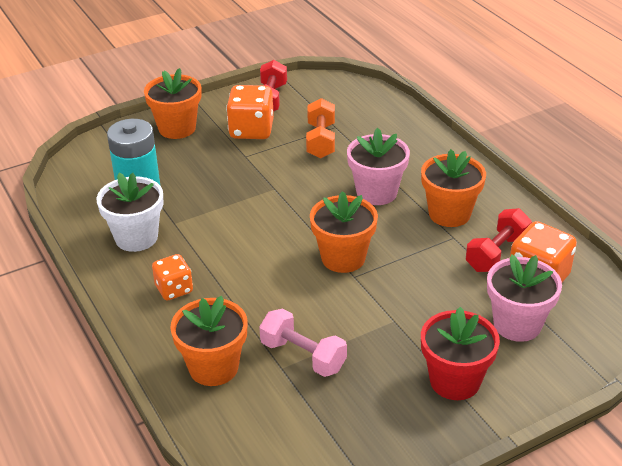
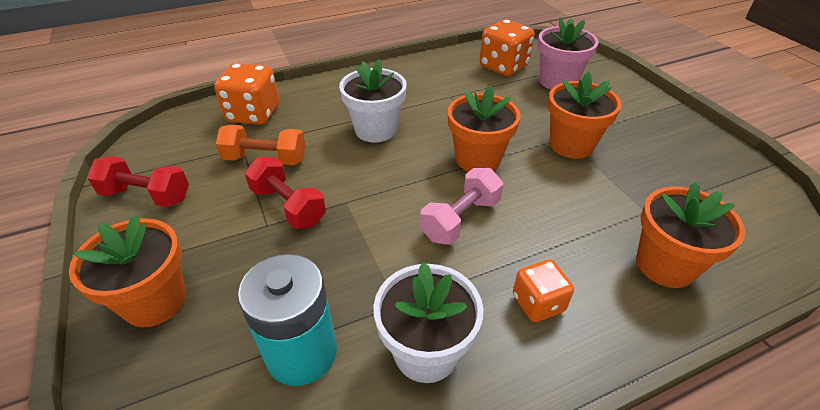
camera: 85 degrees left, 5 degrees up
orange dice [226,85,274,139] -> orange dice moved to [214,63,279,125]
pink dumbbell [259,309,347,377] -> pink dumbbell moved to [420,168,503,245]
pink flower pot [347,128,410,205] -> white flower pot [339,59,407,142]
orange flower pot [421,149,486,227] -> orange flower pot moved to [548,72,622,159]
red flower pot [421,307,500,400] -> none
red dumbbell [466,208,532,272] -> red dumbbell moved to [244,157,326,229]

